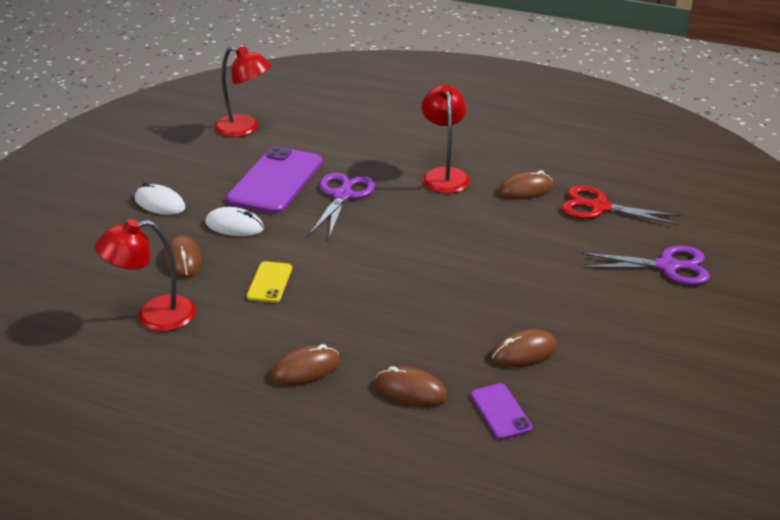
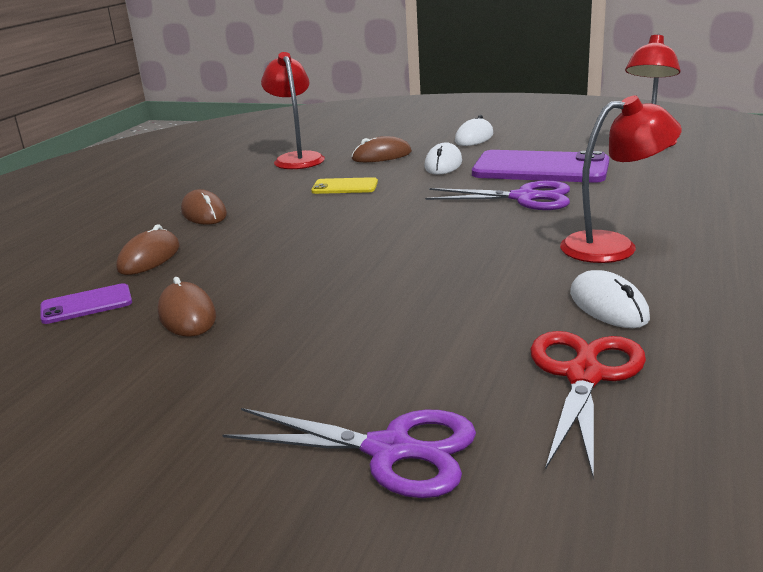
camera: 90 degrees right, 10 degrees down
brown mouse [498,170,553,199] -> white mouse [570,270,650,328]
purple scissors [581,246,710,285] -> purple scissors turned 75 degrees counterclockwise [222,408,476,498]

